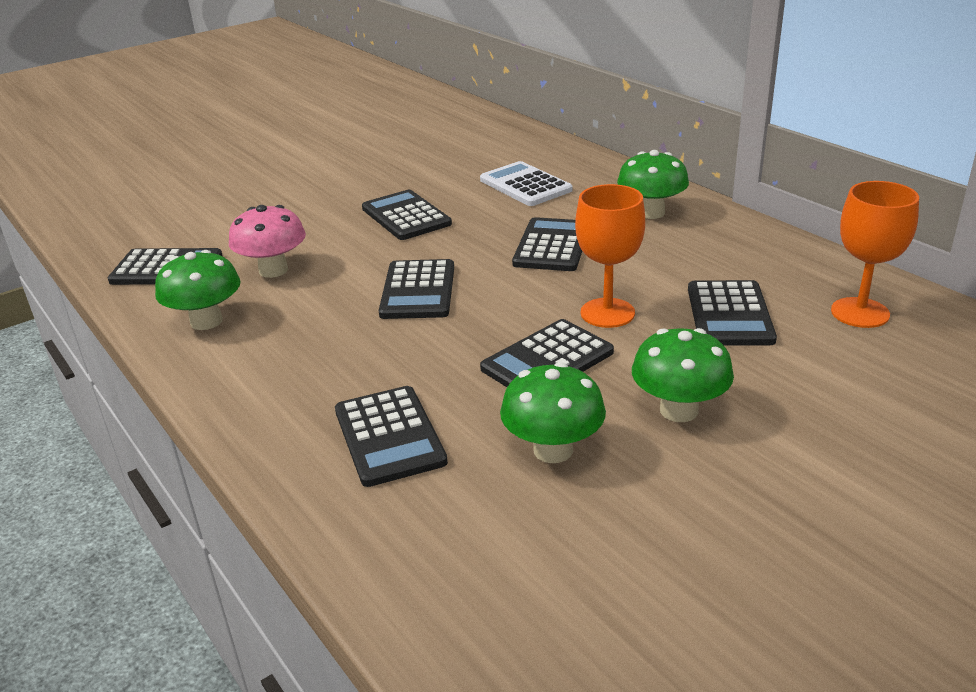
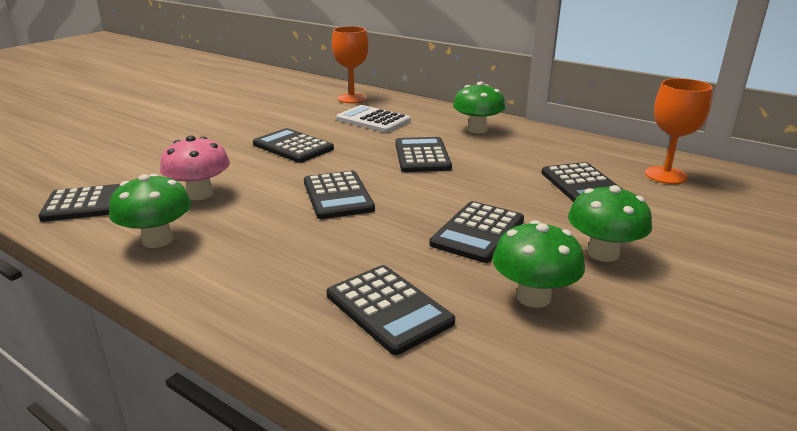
camera: 20 degrees left, 5 degrees down
orange goblet [575,184,645,328] -> orange goblet moved to [332,26,369,103]

